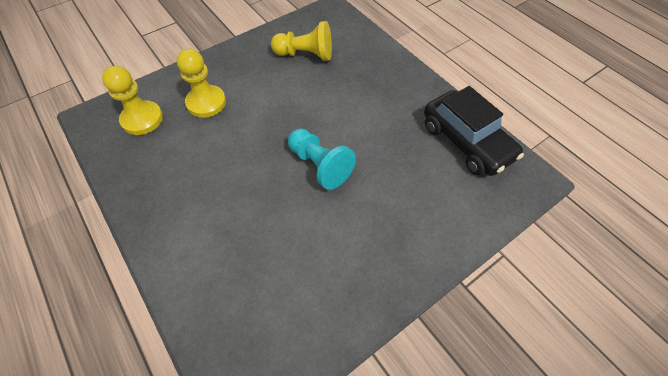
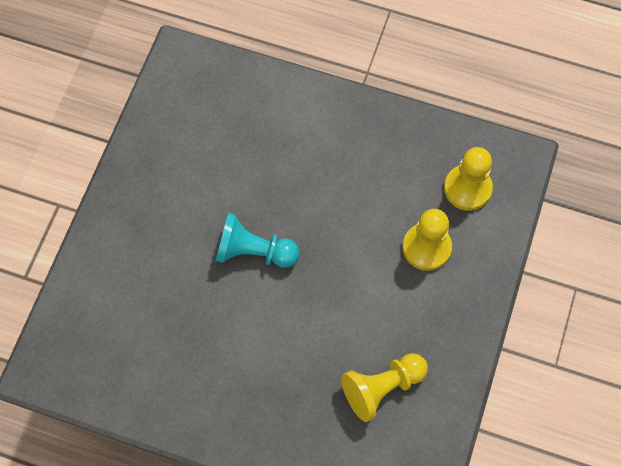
camera: 145 degrees right, 10 degrees up
black car [424,86,524,176] -> none

